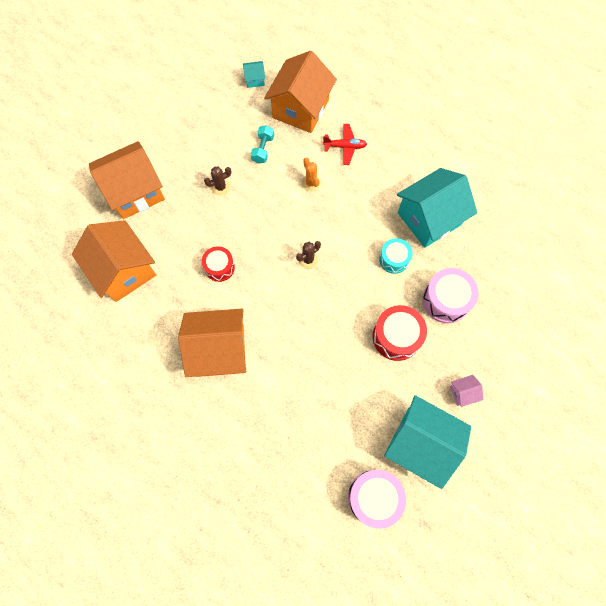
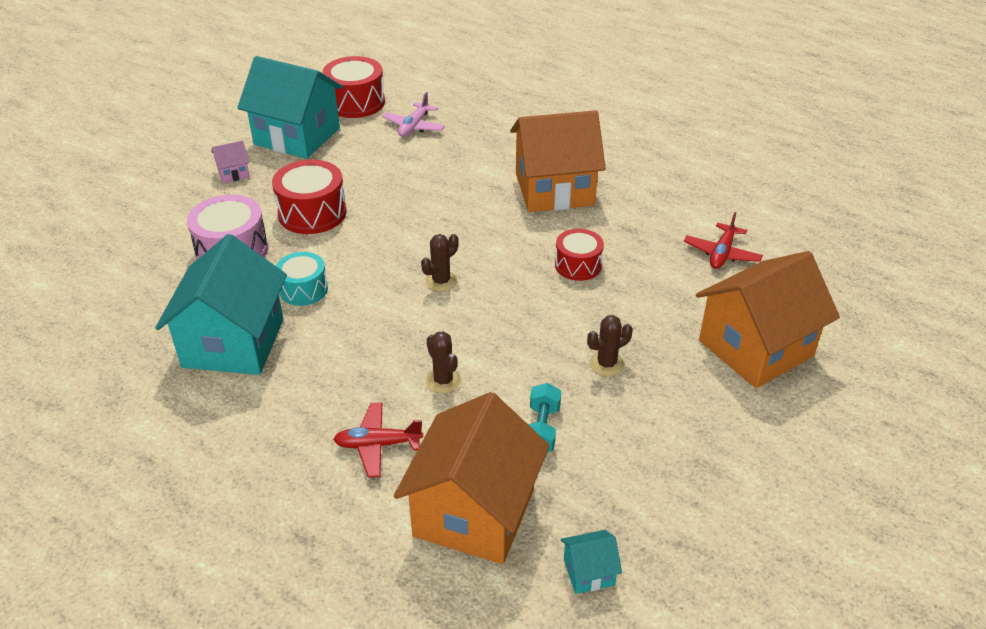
camera: 175 degrees right, 30 degrees down
orange house [72,220,156,302] -> red plane [684,212,763,269]
orange cactus [301,157,321,192] -> brown cactus [425,331,461,393]
pink drum [348,470,406,529] -> red drum [322,56,385,118]
turquoise house [397,168,477,248] -> turquoise house turned 45 degrees counterclockwise [155,234,287,375]
none -> pink plane [382,92,445,137]

